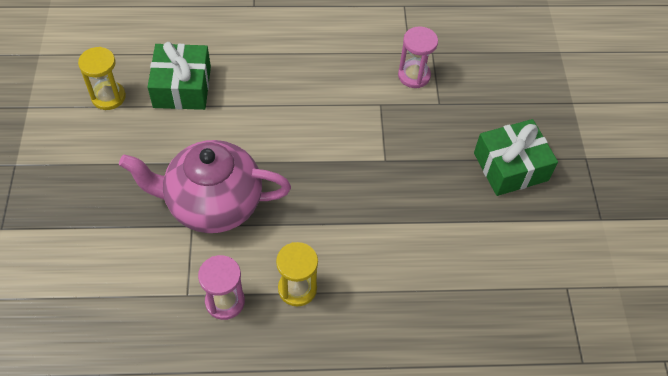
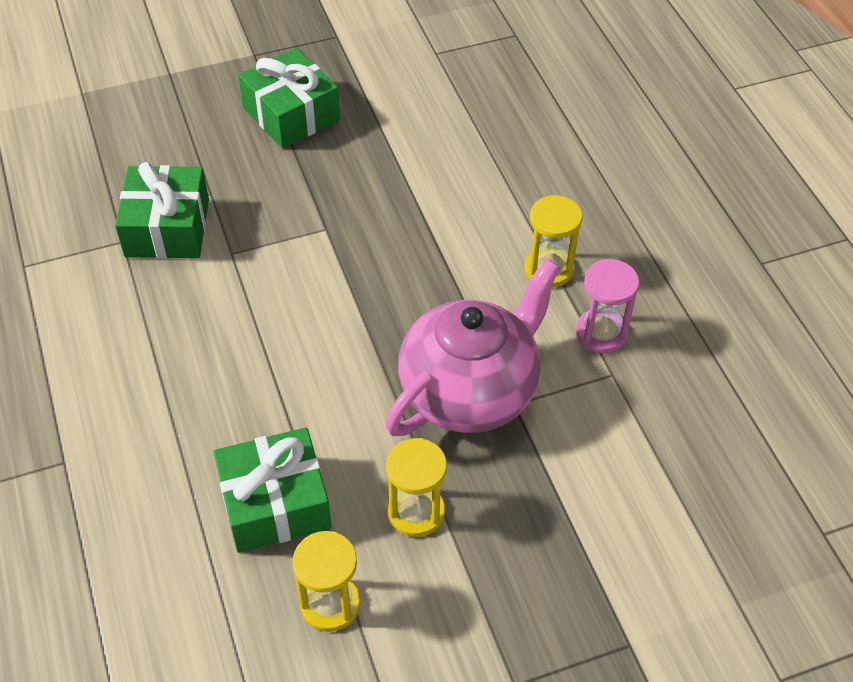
camera: 105 degrees left, 5 degrees down
pink teapot [119,140,291,233] -> pink teapot turned 120 degrees counterclockwise [386,259,560,436]
pink hourglass [398,26,438,88] -> green gift [115,162,209,259]
none -> yellow hourglass [386,438,447,537]

